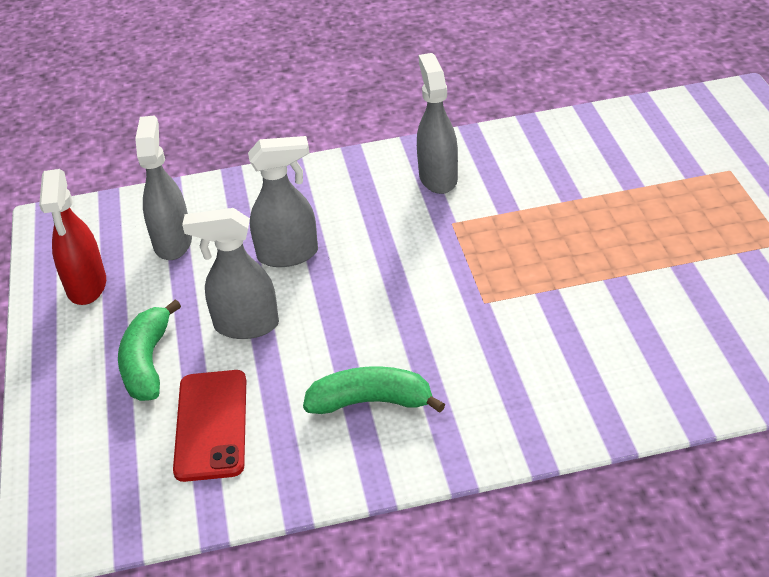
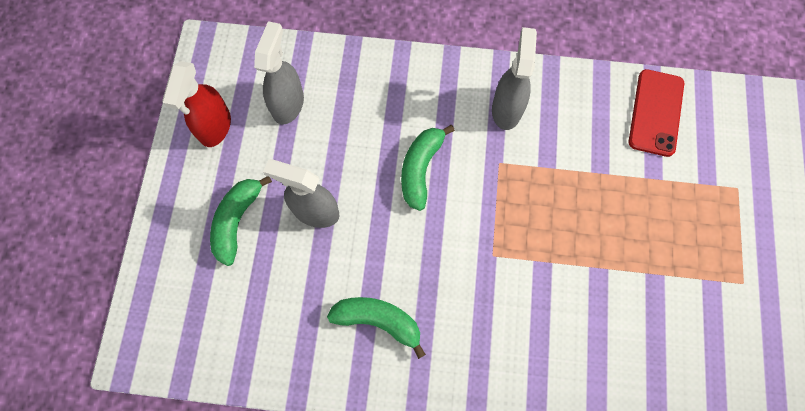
camera: 15 degrees right, 30 degrees up
red phone [173,370,246,482] -> red phone moved to [629,69,684,157]
grey spray bottle [248,136,318,267] -> none
none -> green banana [401,125,455,211]

